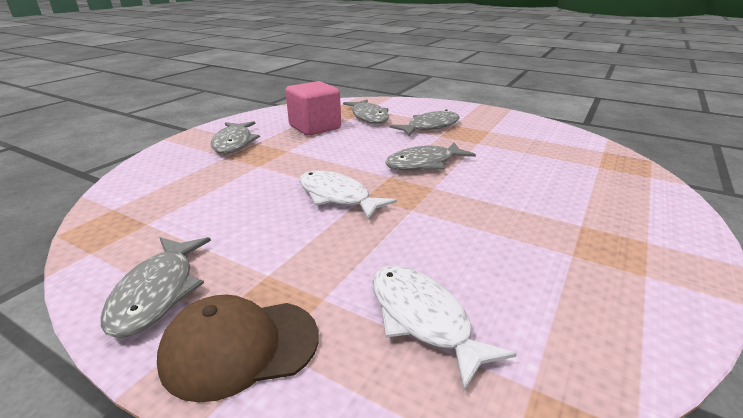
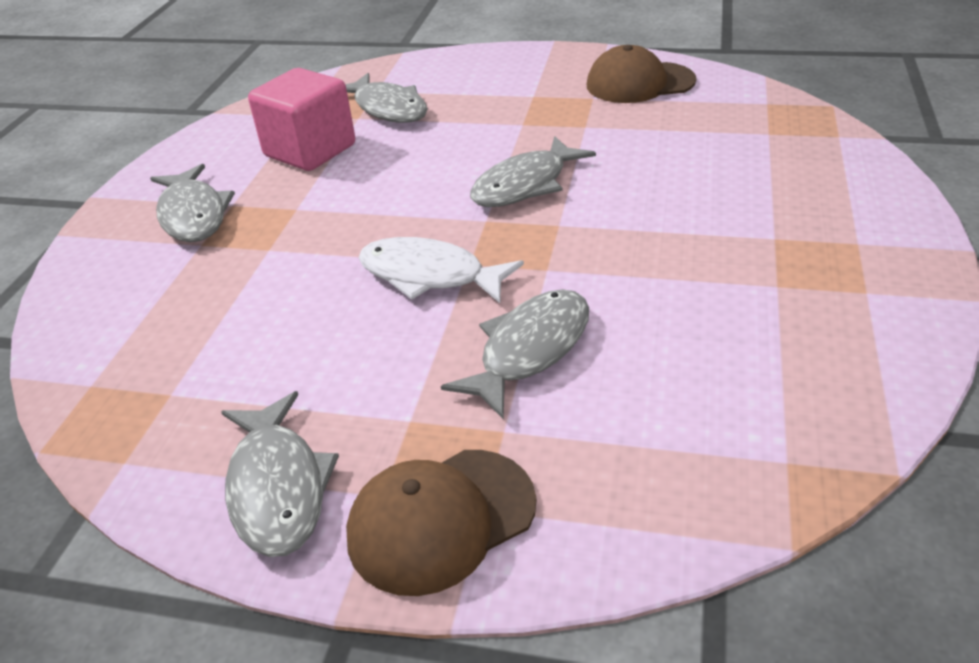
camera: 15 degrees left, 10 degrees up
white fish [372,265,517,390] -> none
grey fish [389,109,459,136] -> grey fish moved to [441,289,589,418]
none -> brown cap [587,45,696,103]

